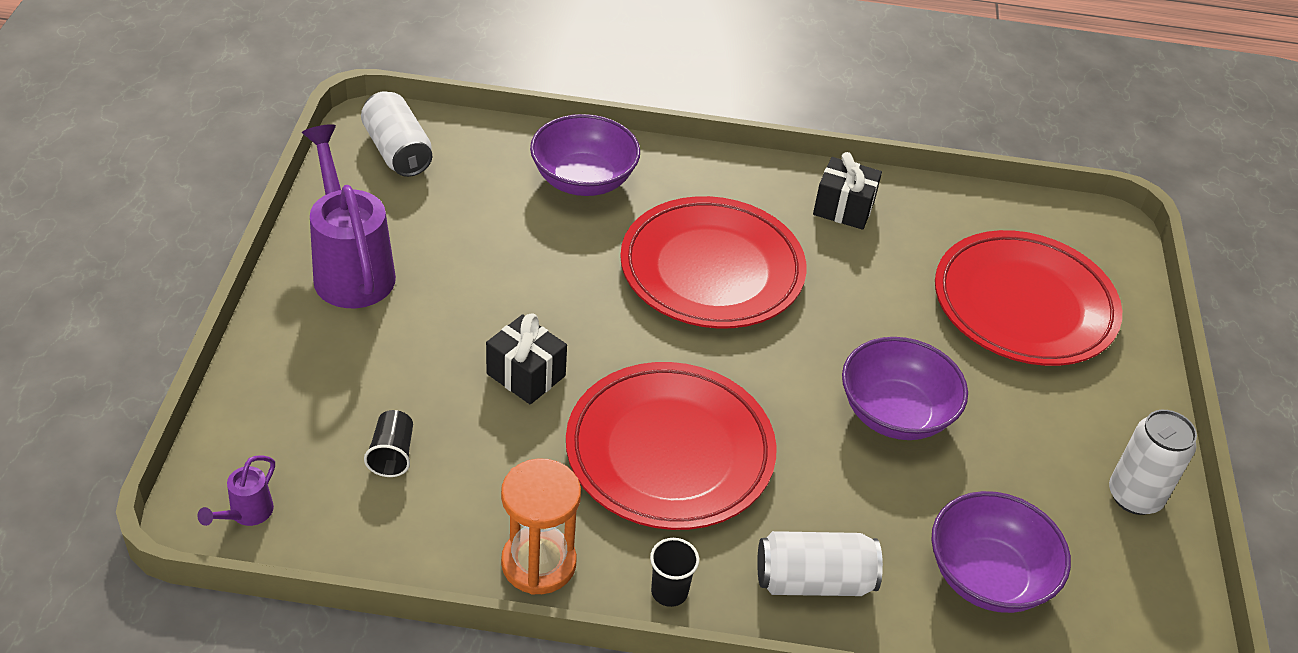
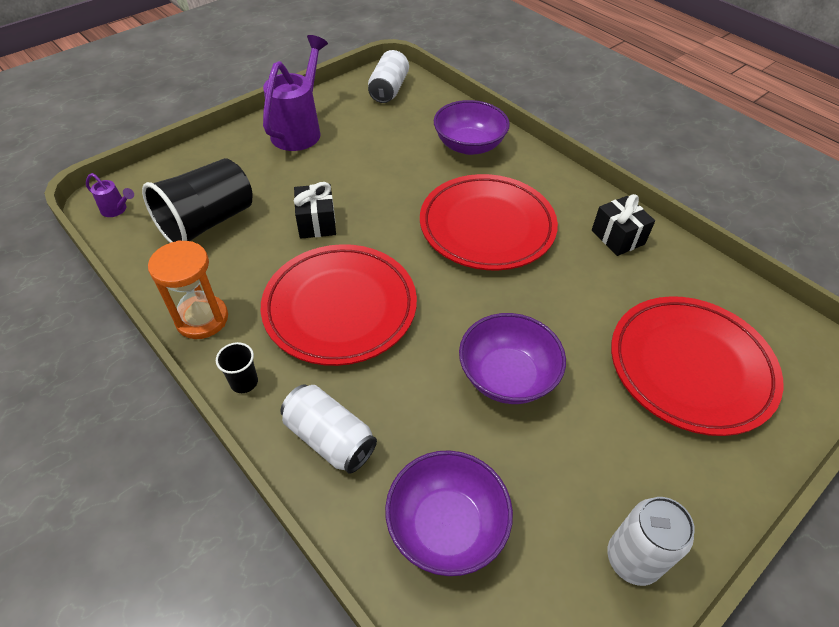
camera: 45 degrees right, 5 degrees up
purple watering can [197,456,275,526] -> purple watering can turned 135 degrees counterclockwise [86,173,134,217]
black cup [364,410,413,477] -> black cup [142,158,253,243], size x2.33

